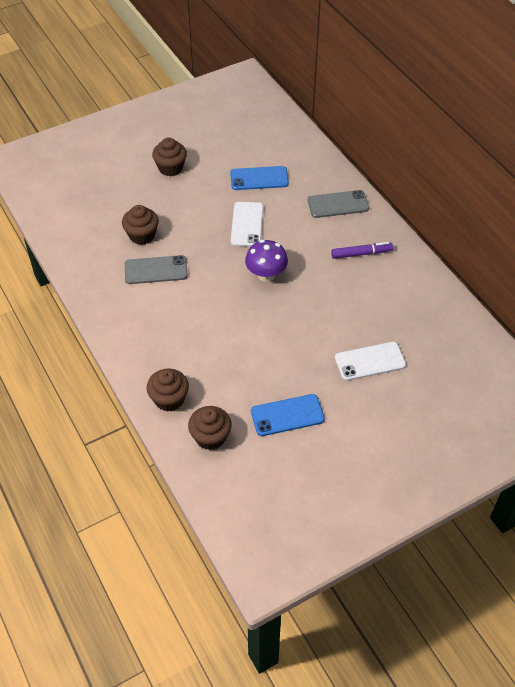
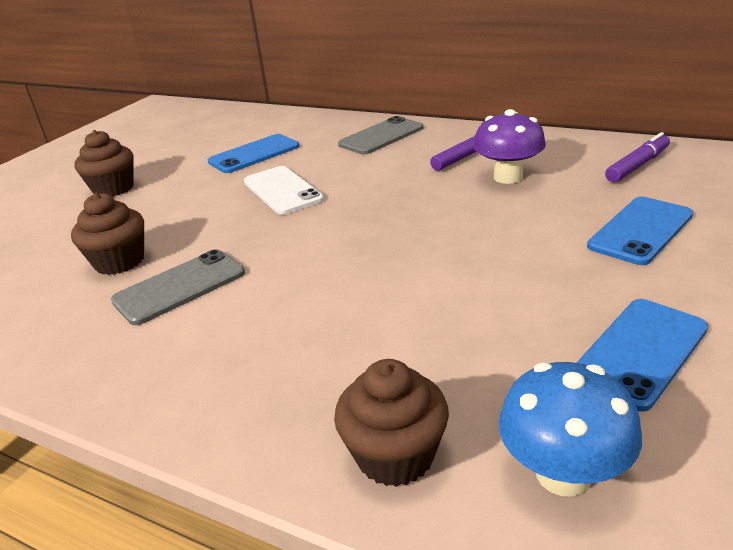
camera: 30 degrees left, 20 degrees down
brown cupcake [188,406,232,450] -> blue mushroom [498,362,642,497]
purple mushroom [245,240,288,282] -> purple mushroom moved to [473,109,546,184]
white phone [335,342,406,381] -> blue phone [587,197,693,265]
none -> purple marker [605,132,670,183]

